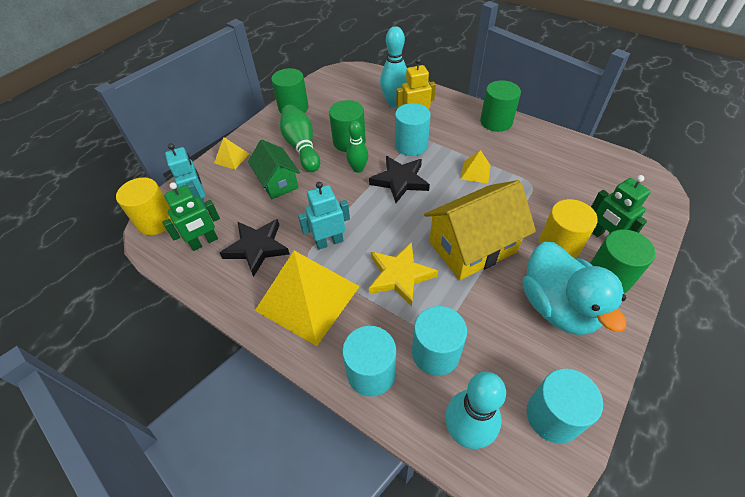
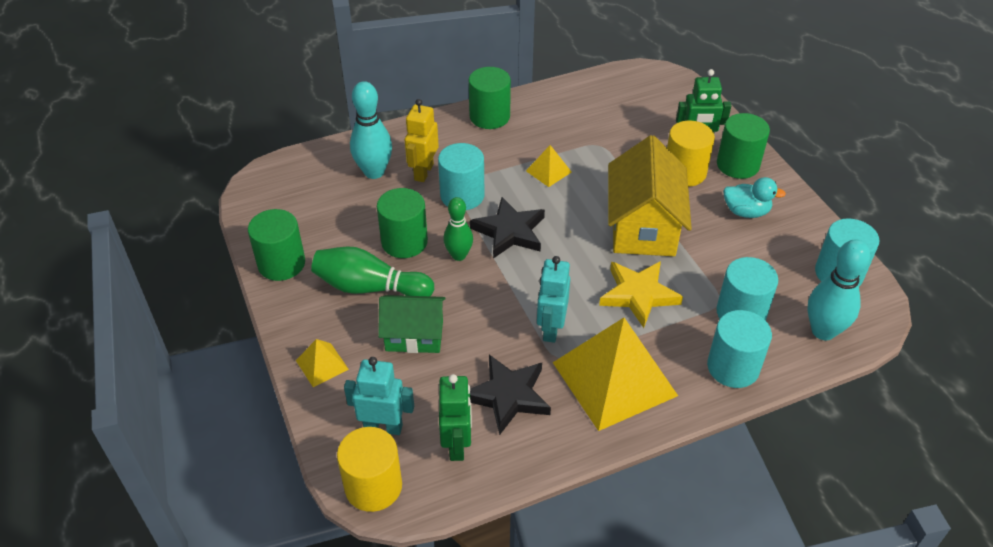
camera: 60 degrees left, 5 degrees down
turquoise duck [523,242,626,335] -> turquoise duck [723,177,786,218], size x0.54

